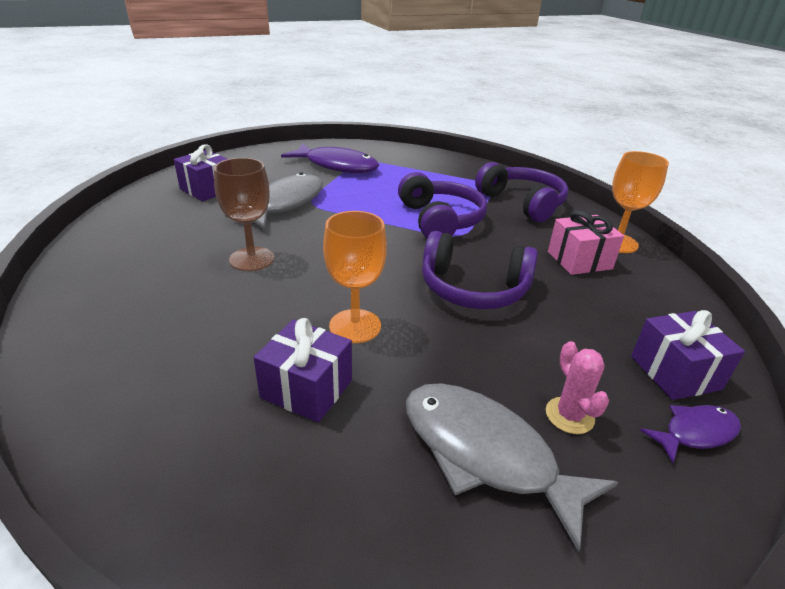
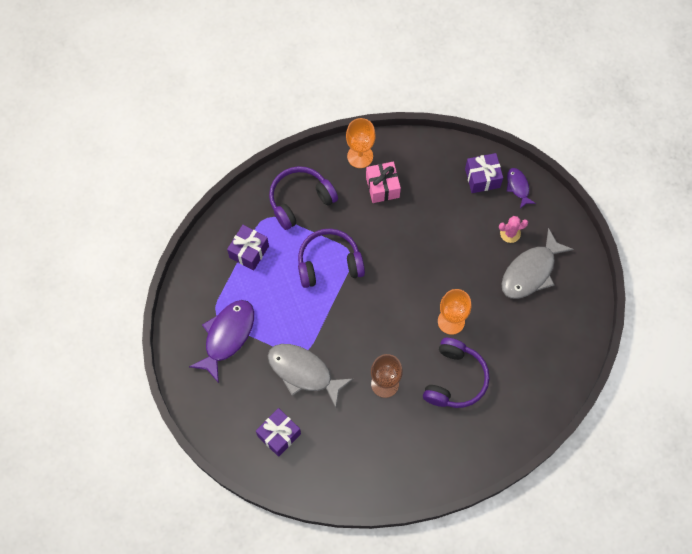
camera: 85 degrees left, 35 degrees up
purple gift [253,318,352,423] -> purple gift moved to [227,225,269,271]
purple headphones [422,231,538,309] -> purple headphones moved to [423,338,490,408]

